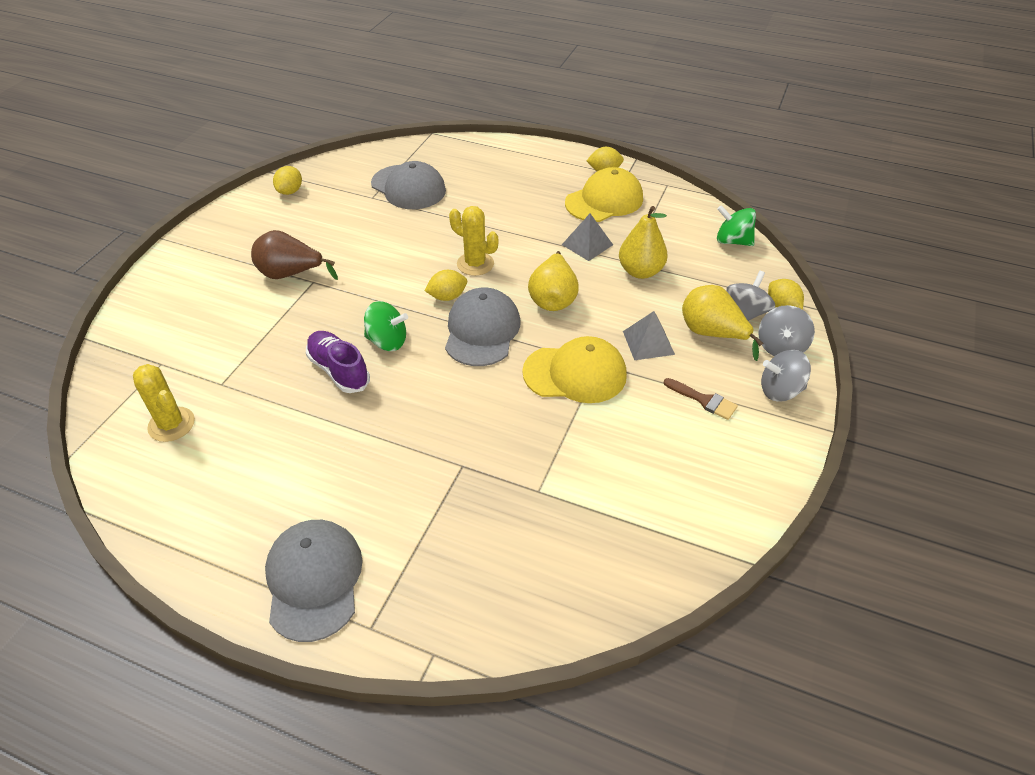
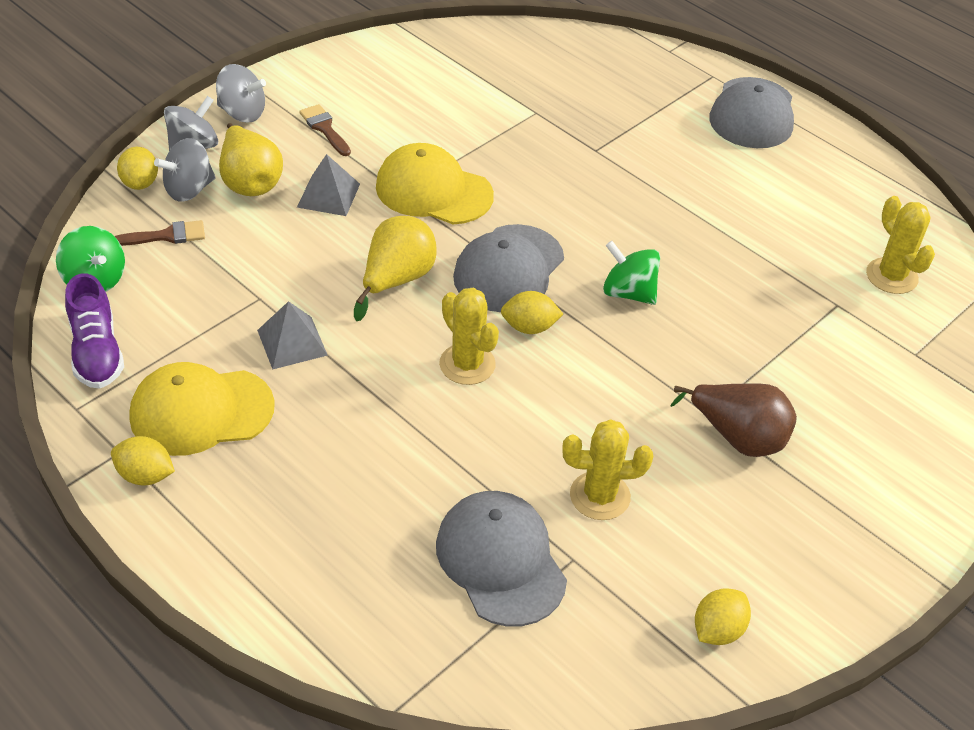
camera: 160 degrees left, 0 degrees up
purple shoe [306,331,370,393] -> purple shoe moved to [65,273,124,389]
yellow pear [619,206,668,279] -> none
none -> brown brush [114,220,205,246]
none -> yellow cactus [562,419,653,520]

